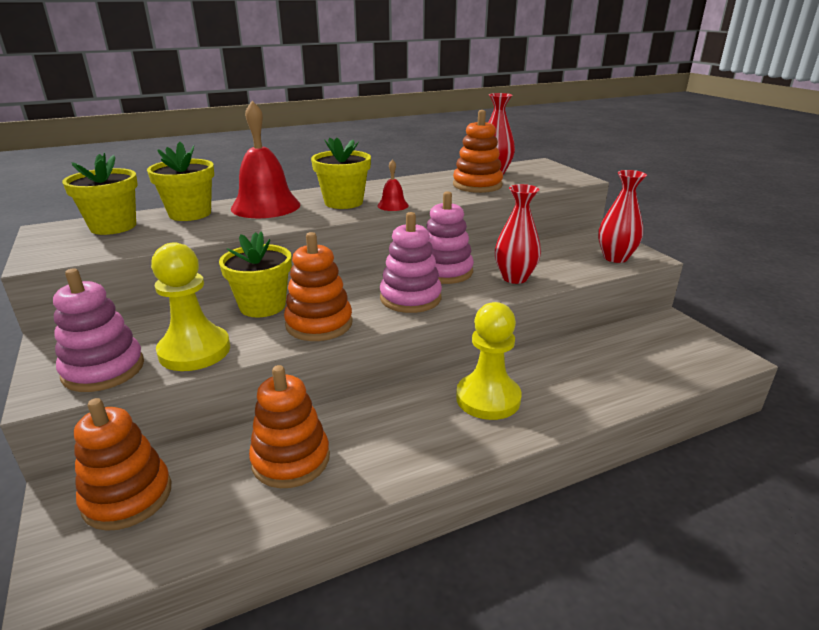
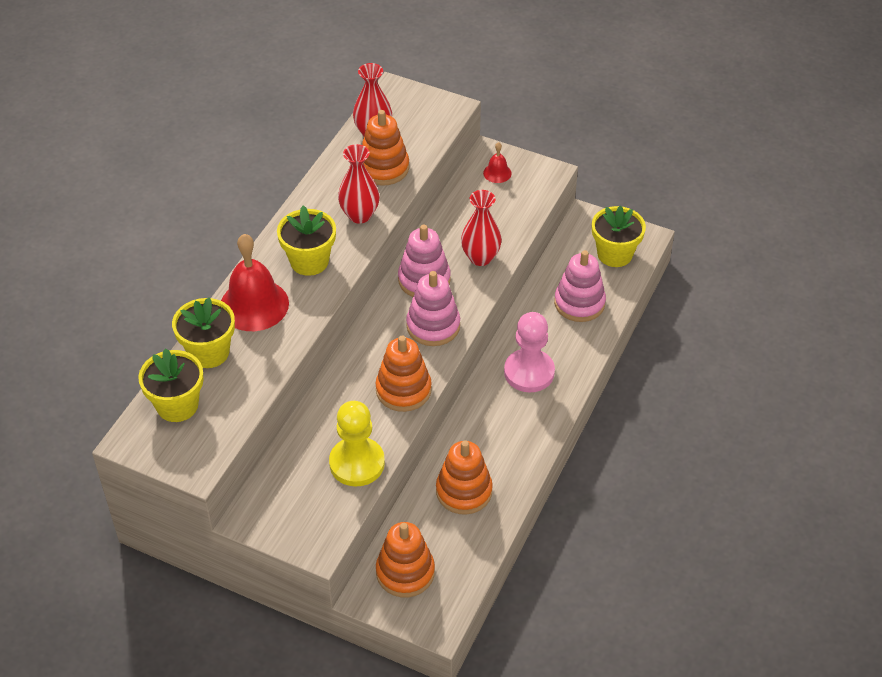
camera: 40 degrees left, 20 degrees up
pink stacking toy [53,268,144,392] -> pink stacking toy moved to [554,250,606,322]
yellow flower pot [219,231,292,317] -> yellow flower pot moved to [592,206,646,267]
red bell [377,159,409,211] -> red bell moved to [483,142,512,183]
yellow pawn [456,302,522,420] -> pink pawn [504,312,555,392]
red vase [598,170,647,263] -> red vase moved to [338,144,379,223]

